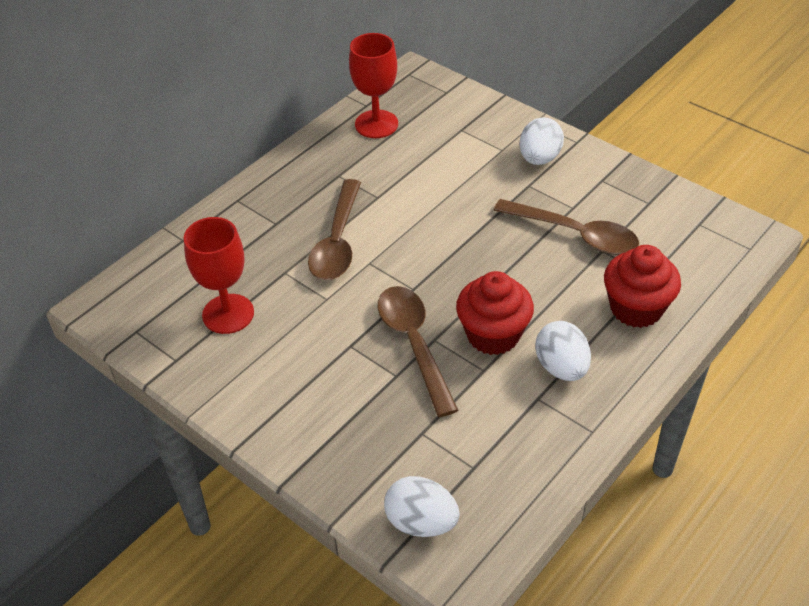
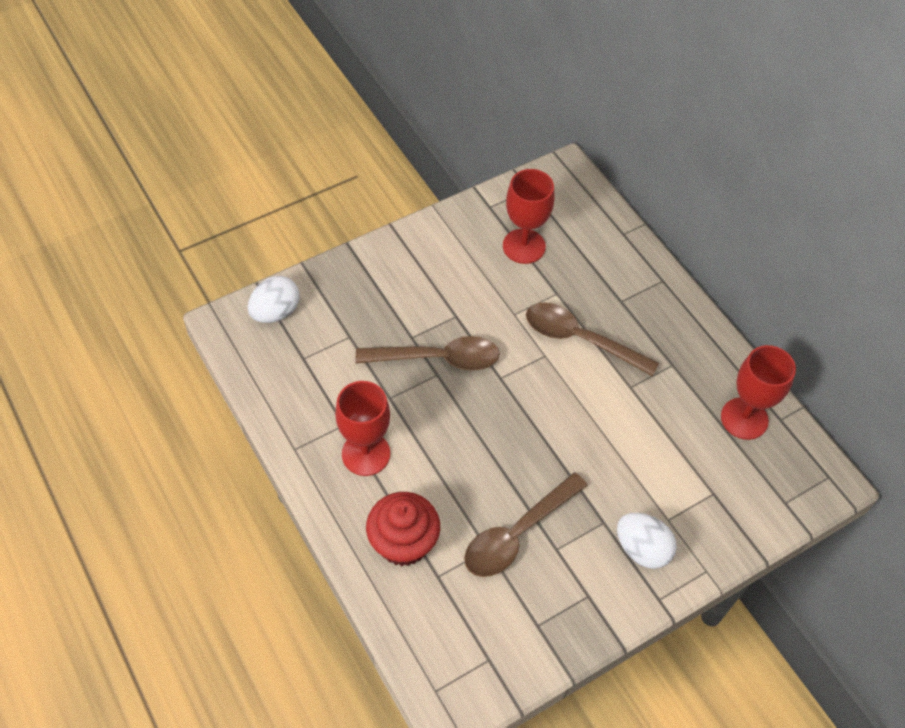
camera: 105 degrees right, 10 degrees up
red cupcake [456,271,534,355] -> none
white egg [535,321,591,381] -> red goblet [335,381,390,476]

